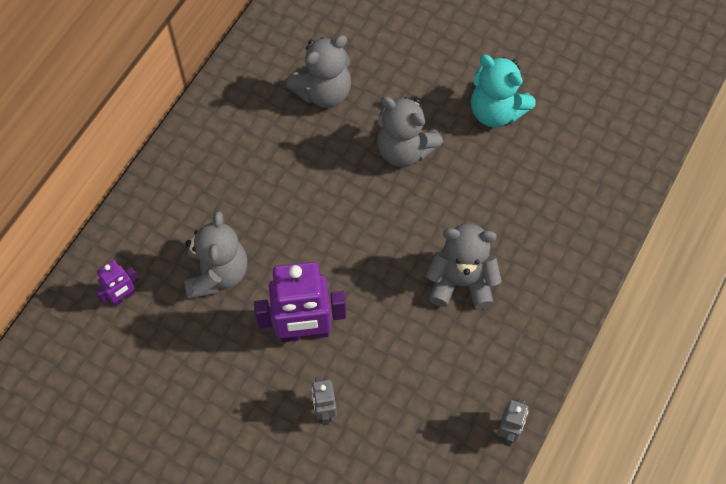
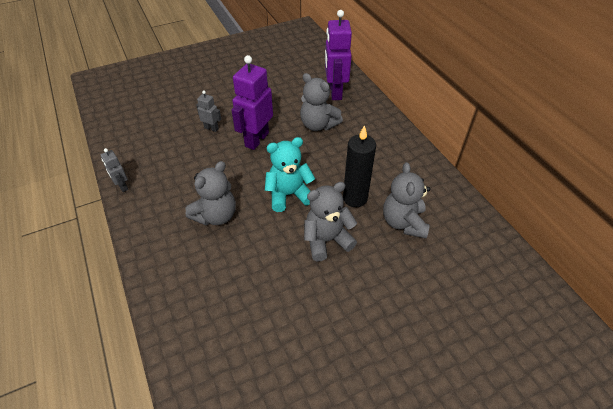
camera: 125 degrees right, 15 degrees down
purple robot [96,260,138,306] -> purple robot [325,10,352,100], size x2.02
turquoise teddy bear [471,55,535,127] -> turquoise teddy bear moved to [265,137,316,212]
none -> black candle [343,125,376,207]

